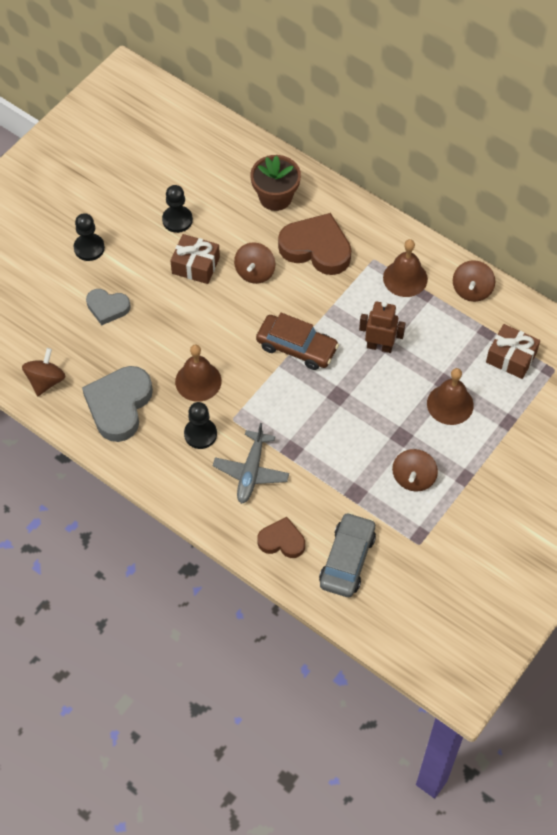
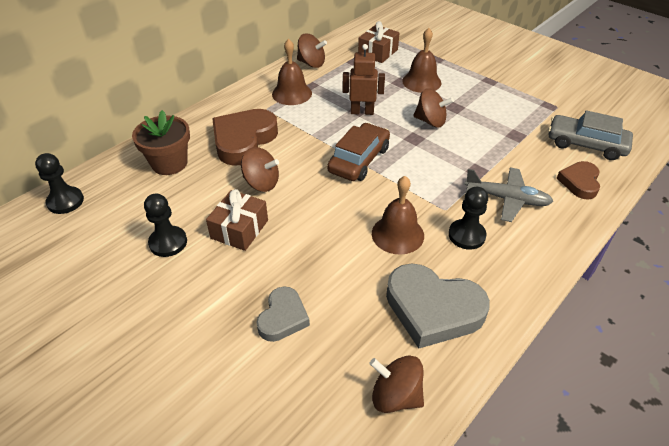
camera: 85 degrees left, 15 degrees down
black pawn [74,213,105,261] -> black pawn moved to [35,153,84,214]
brown robot [359,301,405,353] -> brown robot turned 75 degrees clockwise [342,44,385,115]
brown spinning top [392,449,438,491] -> brown spinning top moved to [413,88,454,128]

